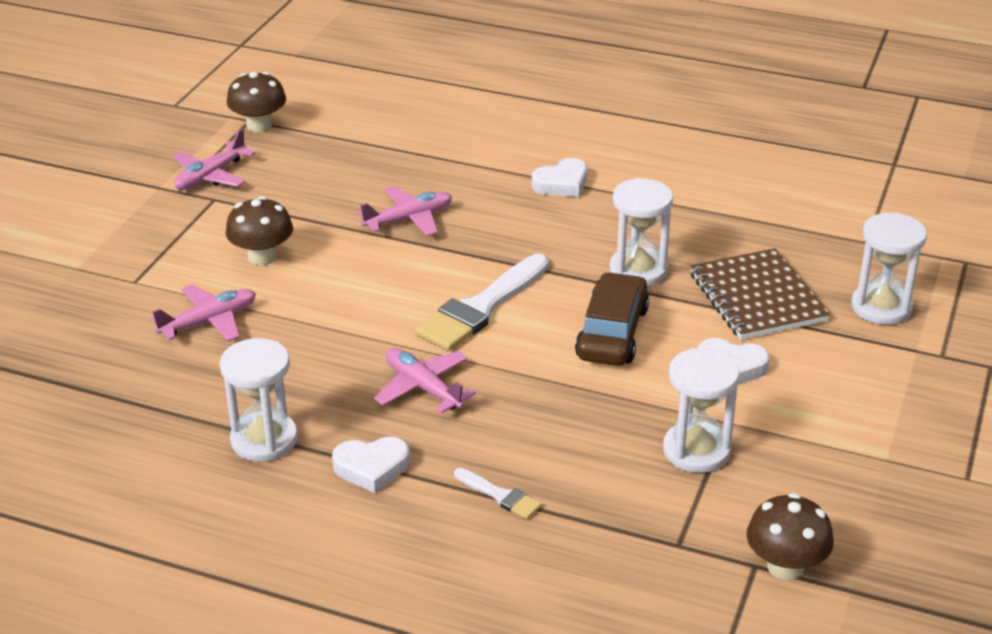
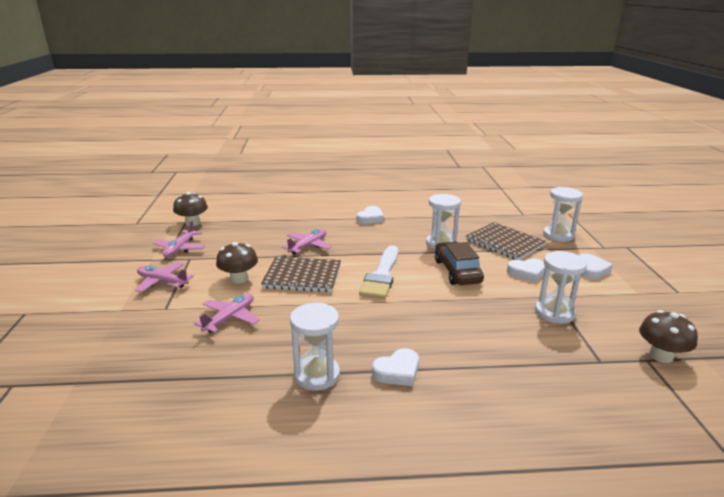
camera: 25 degrees left, 10 degrees down
pink plane [374,348,476,413] -> pink plane moved to [135,262,194,292]
white brush [454,468,542,519] -> none
none -> brown notebook [261,257,341,292]
none -> white heart [579,253,613,279]

